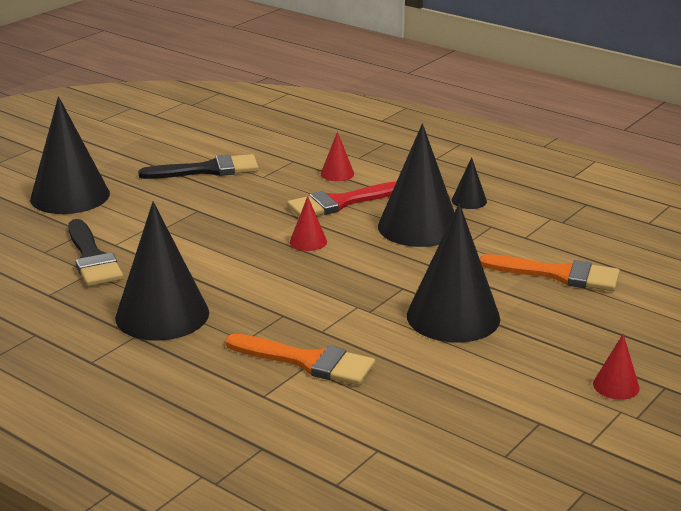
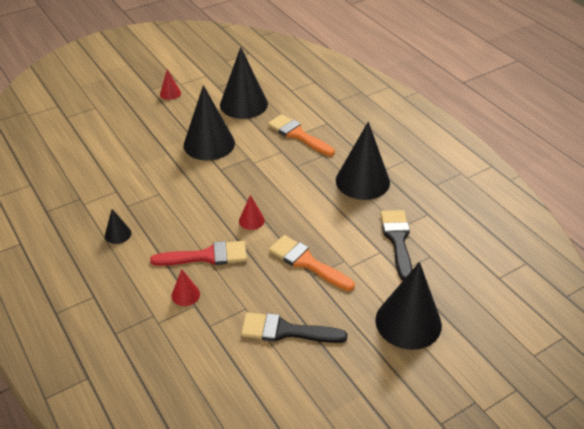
camera: 160 degrees left, 15 degrees up
black cone [378,124,454,247] -> black cone moved to [220,47,268,119]
orange brush [480,254,620,291] -> orange brush moved to [269,235,355,291]

